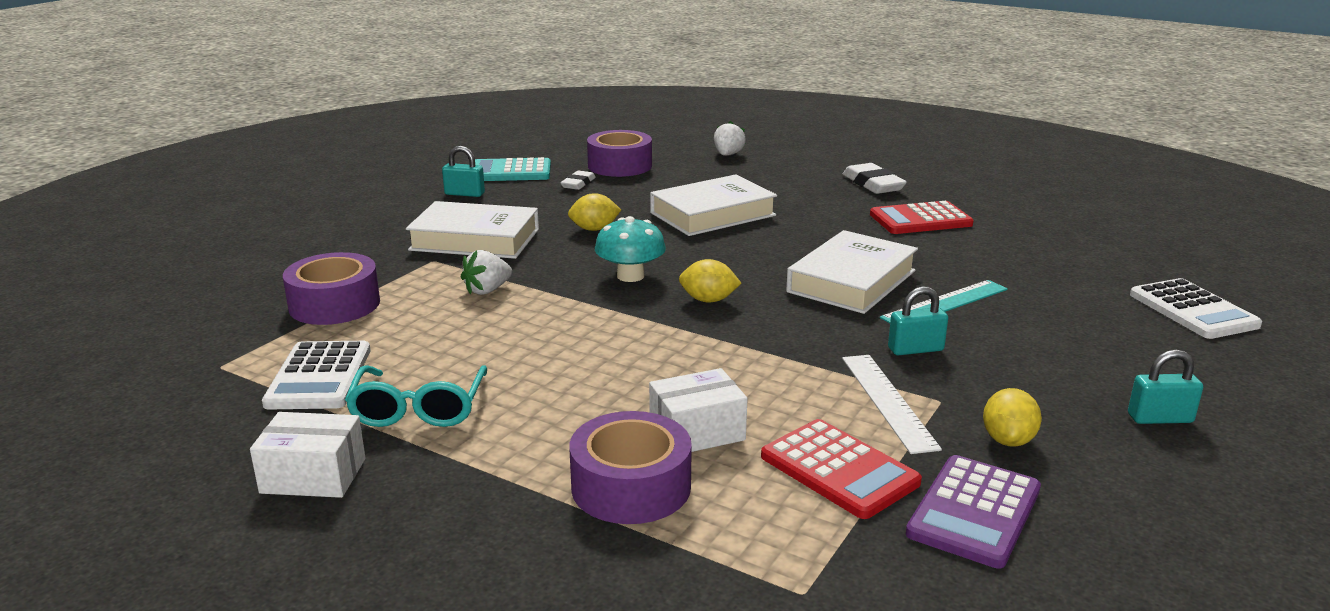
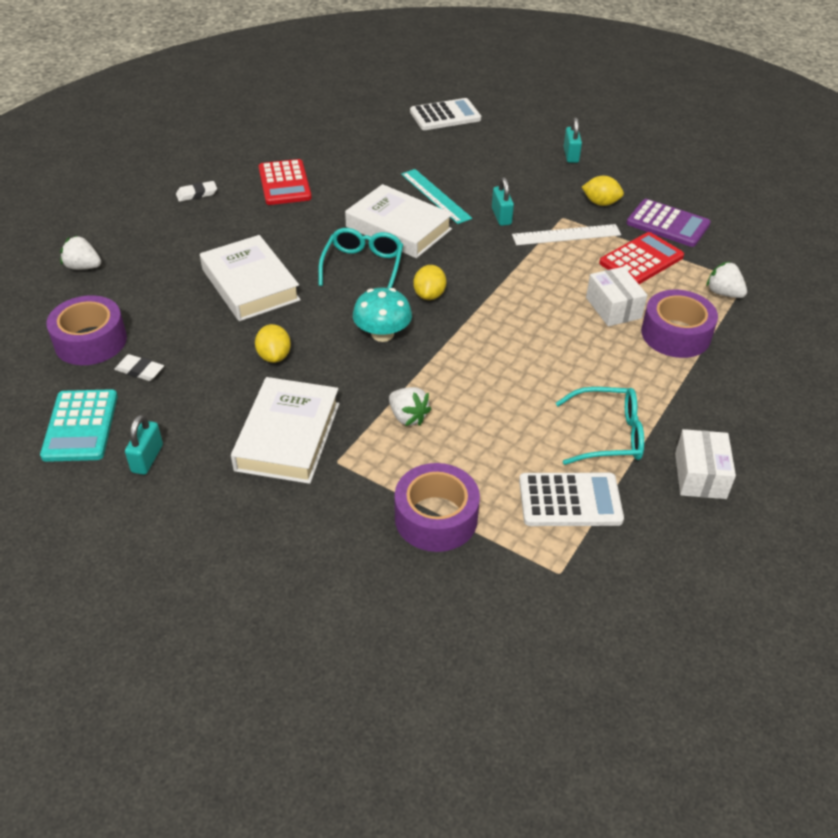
camera: 90 degrees left, 20 degrees up
white eraser [843,163,907,194] -> white eraser [176,181,217,202], size x0.62
none -> turquoise glasses [318,228,403,288]
none -> white strawberry [706,261,747,298]

